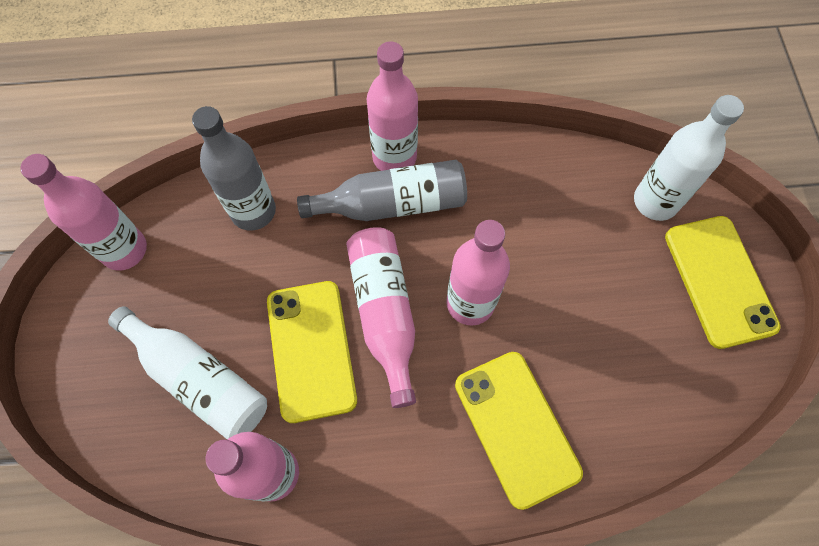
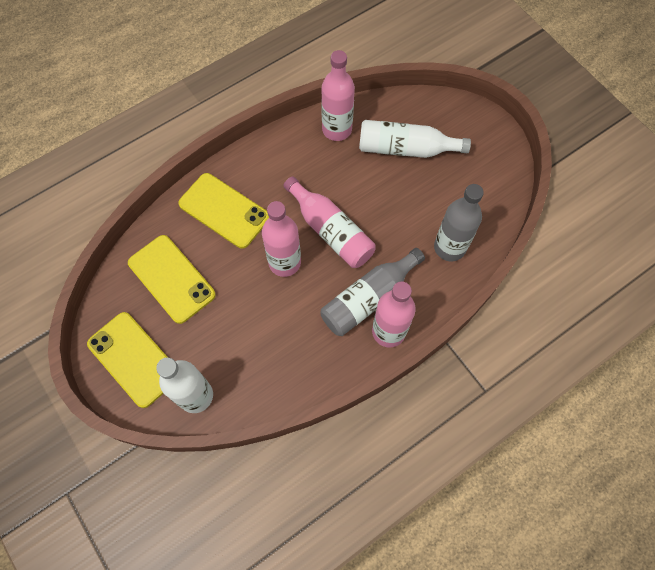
camera: 150 degrees right, 0 degrees up
pink bottle [20,154,147,271] -> none
yellow phone [267,281,357,423] -> yellow phone moved to [128,235,216,324]

